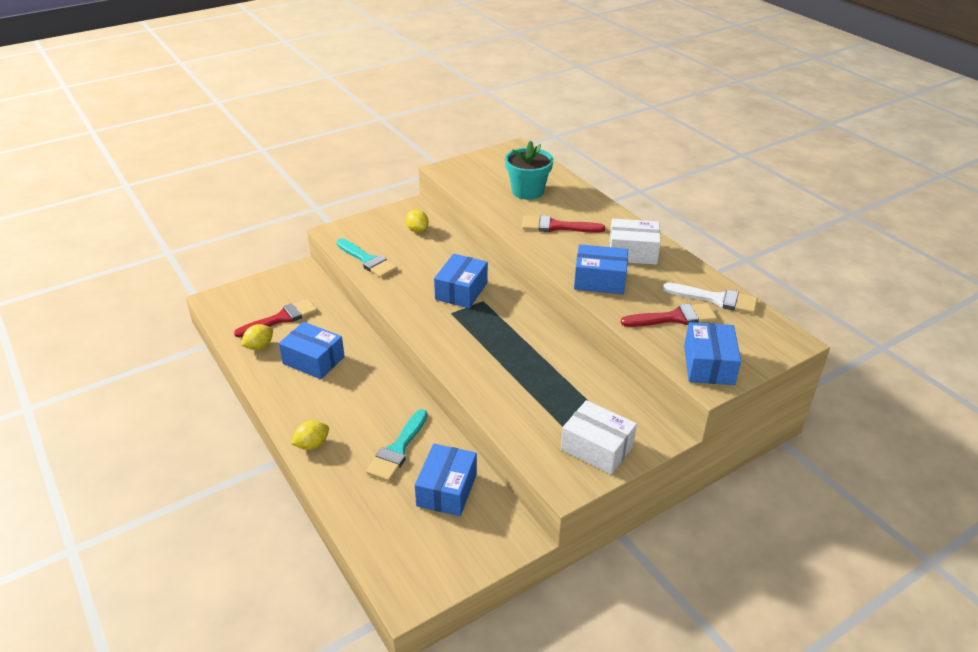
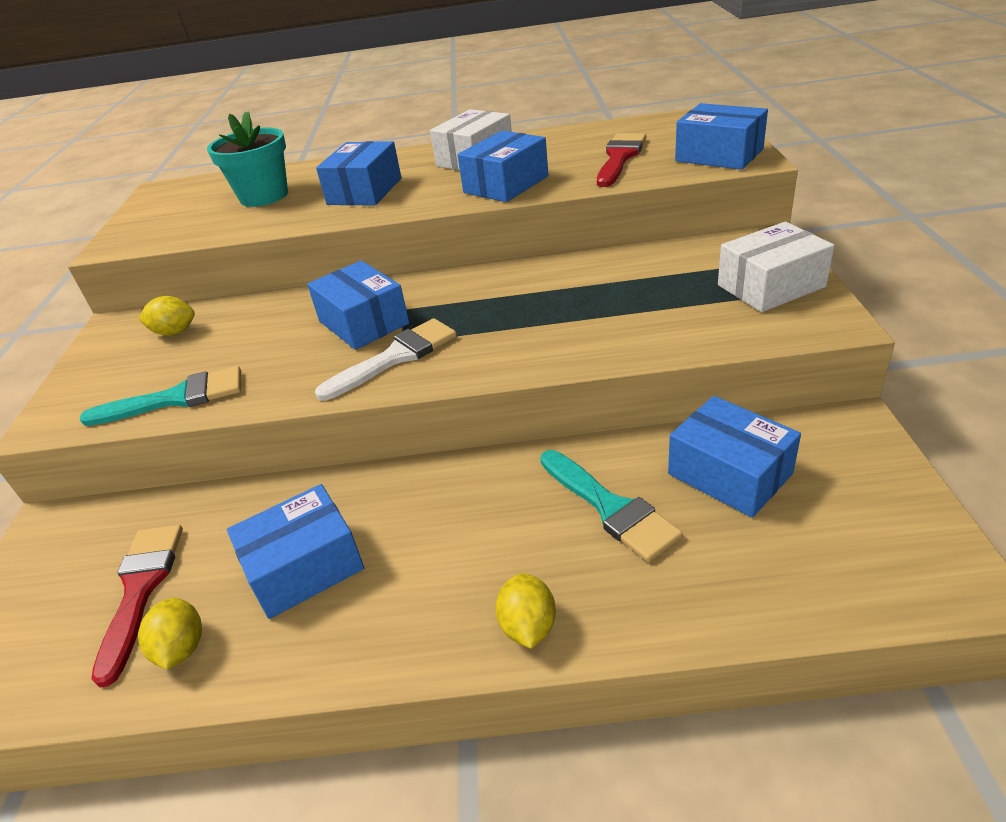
camera: 55 degrees left, 0 degrees up
red brush [522,215,605,233] -> blue box [316,141,401,205]
white brush [663,283,758,314] -> white brush moved to [315,318,457,401]

